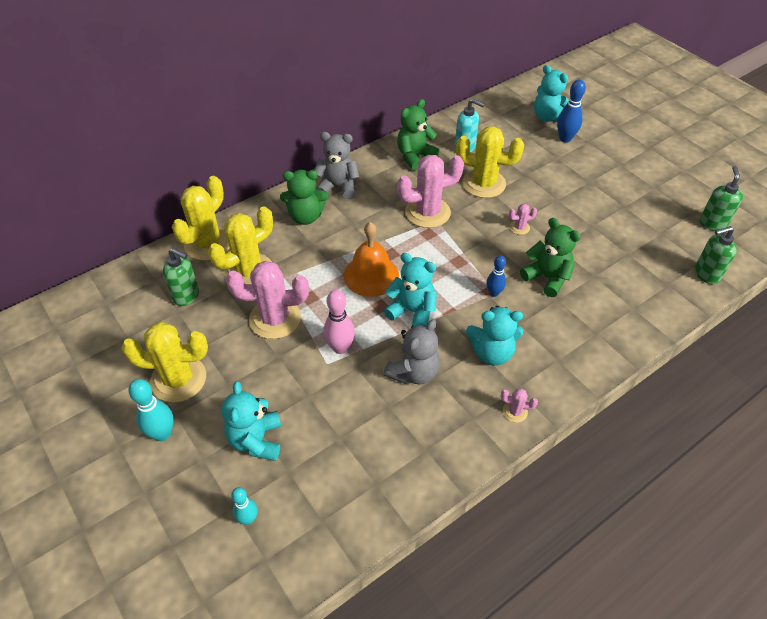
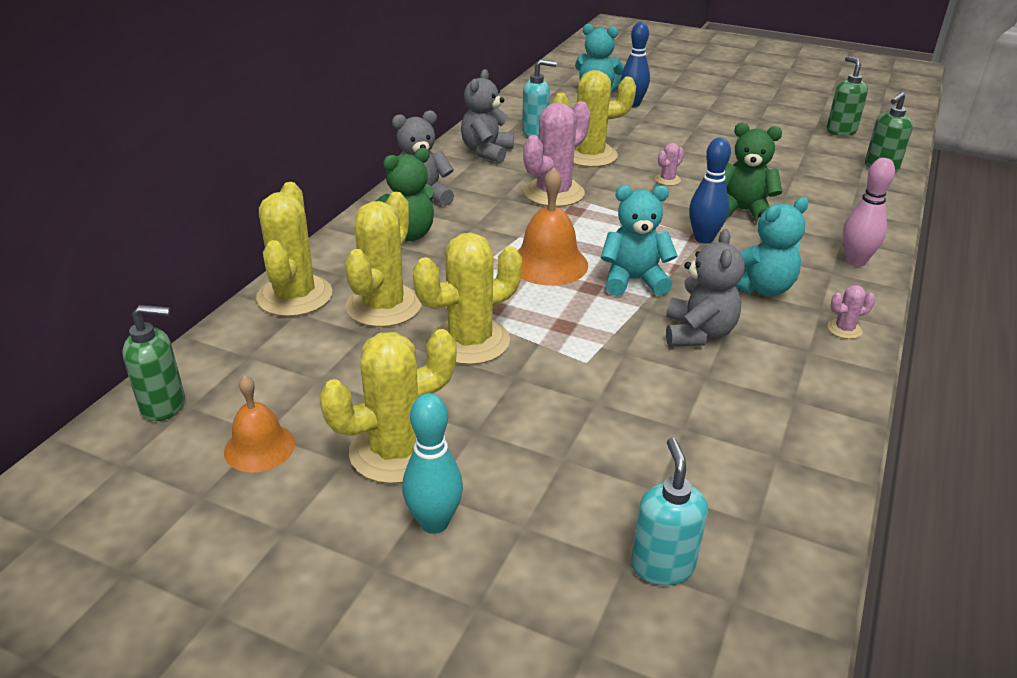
camera: 30 degrees left, 15 degrees down
green soap dispenser [163,248,199,306] -> green soap dispenser moved to [122,305,185,421]
turquoise teddy bear [222,381,281,461] -> none
pink cactus [226,261,309,339] -> yellow cactus [413,233,522,365]
turquoise bowling pin [231,487,258,525] -> turquoise soap dispenser [631,438,708,586]
pink bowling pin [323,290,355,354] -> pink bowling pin moved to [843,158,895,267]
green teddy bear [397,99,440,171] -> grey teddy bear [461,69,514,163]
blue bowling pin [486,256,506,297] -> blue bowling pin [689,137,731,244], size x1.53
none -> orange bell [224,375,295,473]

